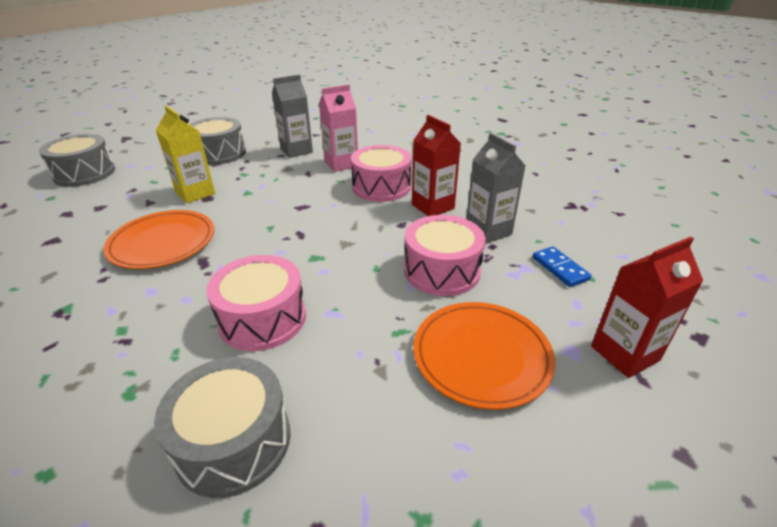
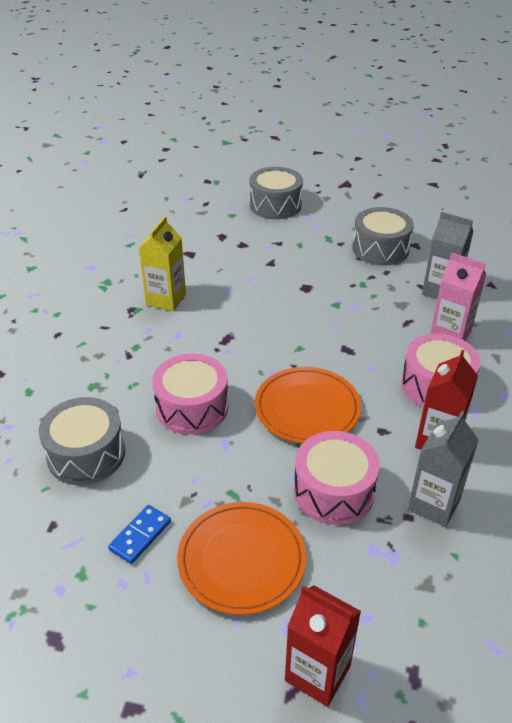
camera: 60 degrees right, 5 degrees up
orange plate [103,210,214,269] -> orange plate moved to [255,367,361,443]
yellow carton [156,105,215,203] -> yellow carton moved to [139,216,186,311]
blue domino [533,246,592,287] -> blue domino moved to [108,505,171,564]

